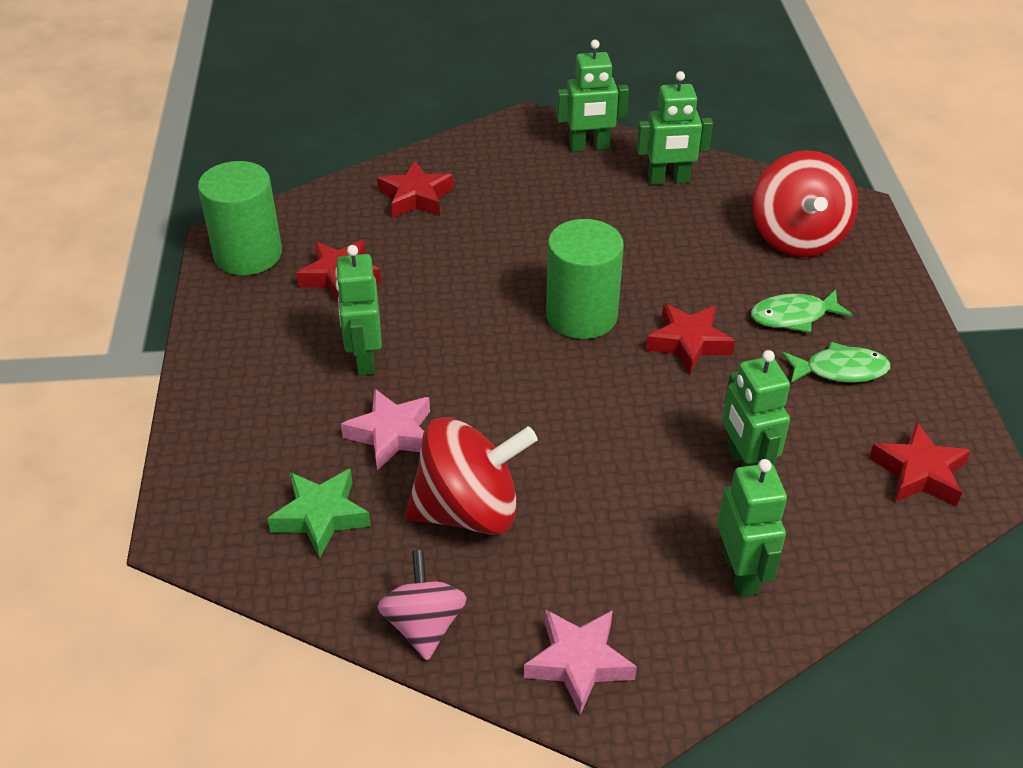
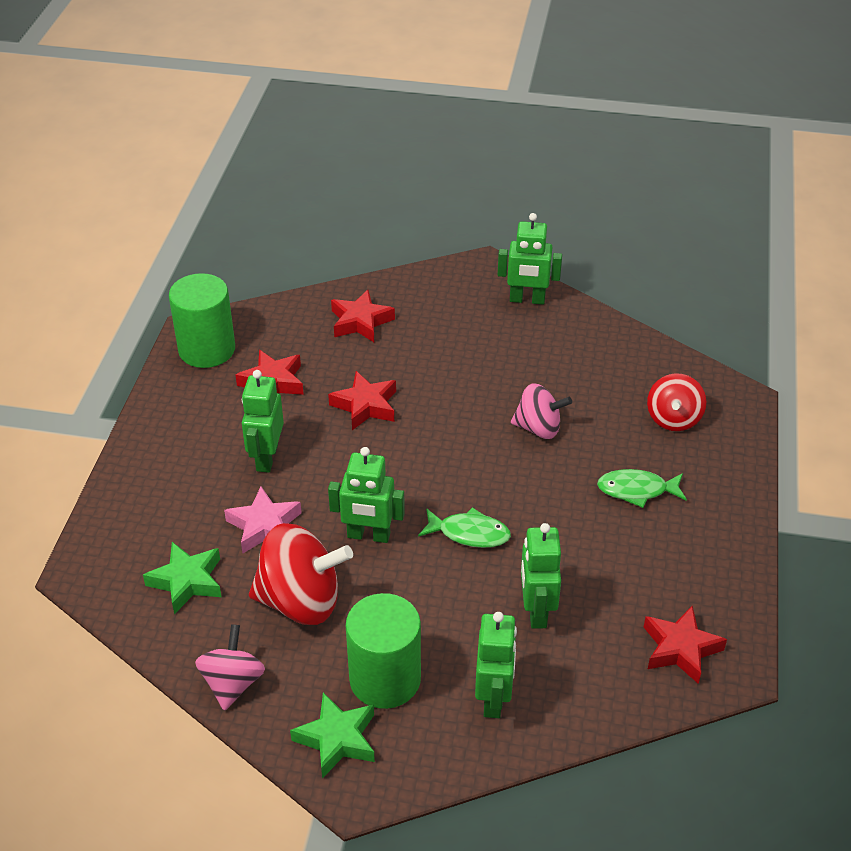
camera: 15 degrees right, 0 degrees up
pink star [524,609,637,715] -> green star [290,692,375,779]
green cylinder [546,219,624,339] -> green cylinder moved to [346,593,421,709]
green robot [636,71,713,185] -> green robot moved to [328,447,405,543]
red star [646,303,735,374] -> red star moved to [328,371,396,430]
red spinning top [752,150,858,258] -> red spinning top [647,373,706,431], size x0.62
green fish [782,342,891,383] -> green fish moved to [418,507,511,548]
none -> pink spinning top [511,384,572,439]

